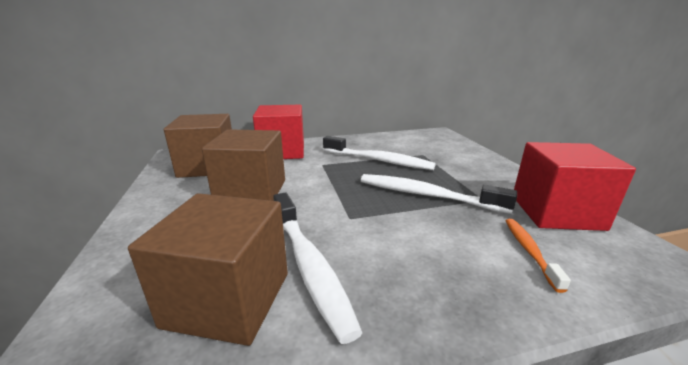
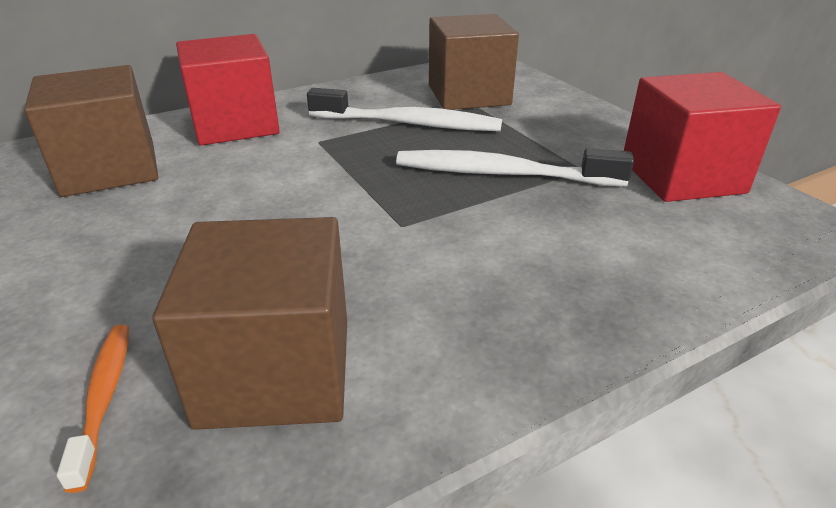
camera: 15 degrees left, 10 degrees up
brown cube [202,129,285,201] -> brown cube moved to [429,14,519,110]
white toothbrush [273,192,363,344] -> none
orange toothbrush [506,219,571,293] -> orange toothbrush moved to [57,325,129,493]

